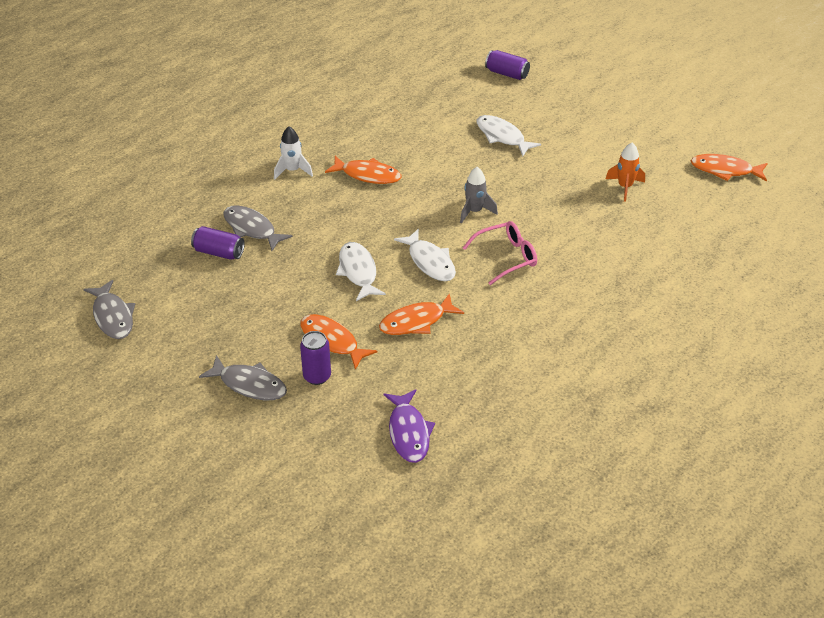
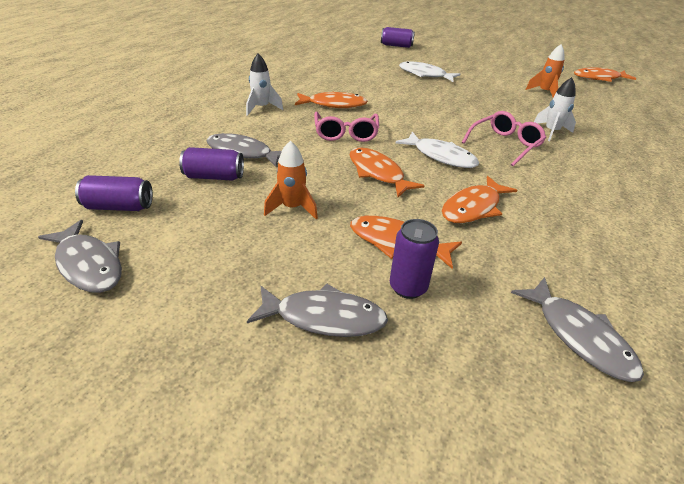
camera: 20 degrees left, 5 degrees down
white fish [336,242,386,301] -> orange fish [349,147,425,197]
purple fish [384,389,435,463] -> grey fish [511,277,644,382]
grey rocket [460,167,498,224] -> none
none -> purple can [75,175,153,211]
none -> orange rocket [264,140,318,219]
none -> pink glasses [314,112,379,142]
none -> white rocket [534,77,576,141]

